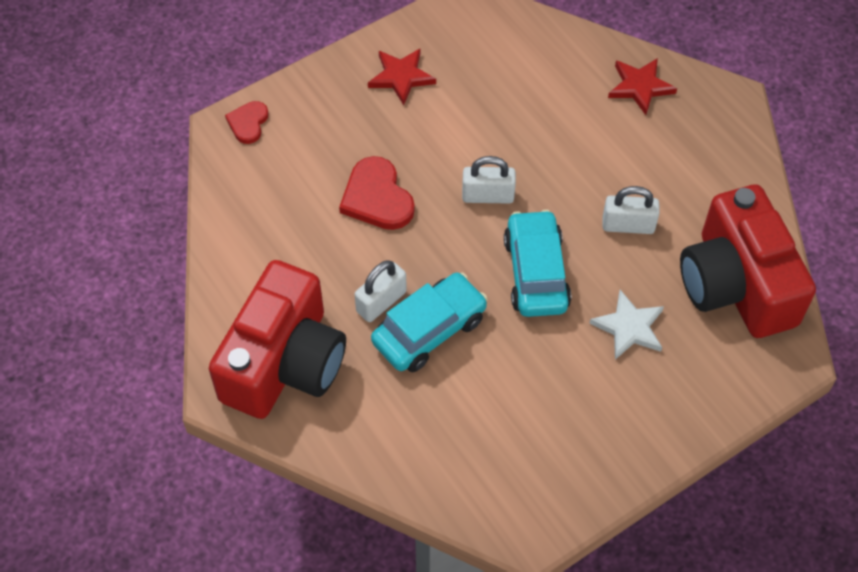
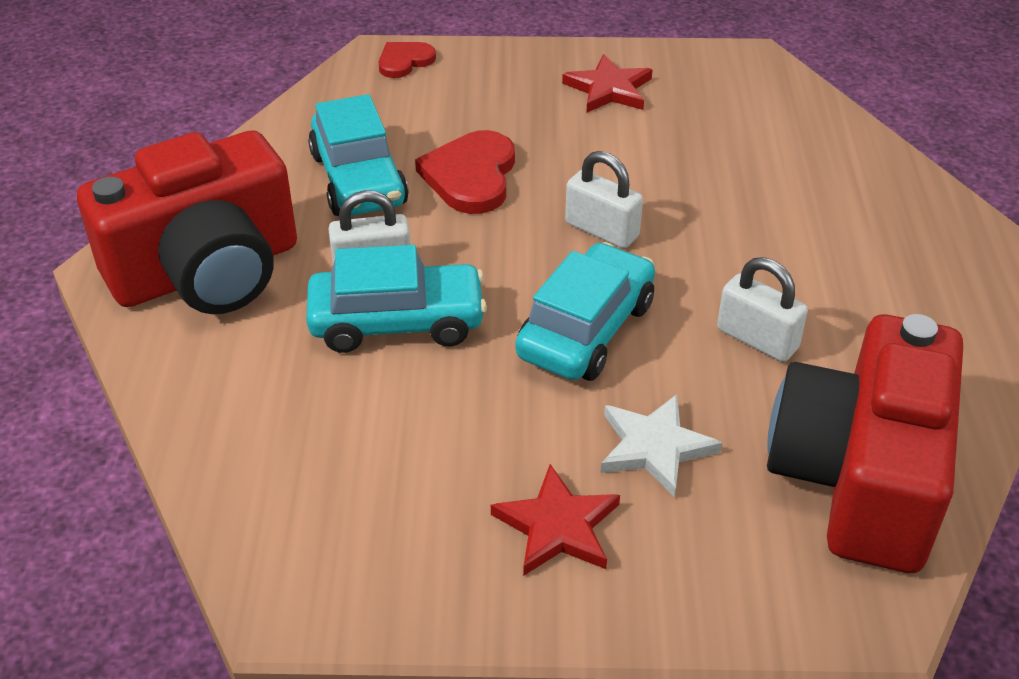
camera: 35 degrees right, 15 degrees down
red star [608,58,677,115] -> red star moved to [491,464,620,576]
none -> turquoise car [308,94,409,216]

